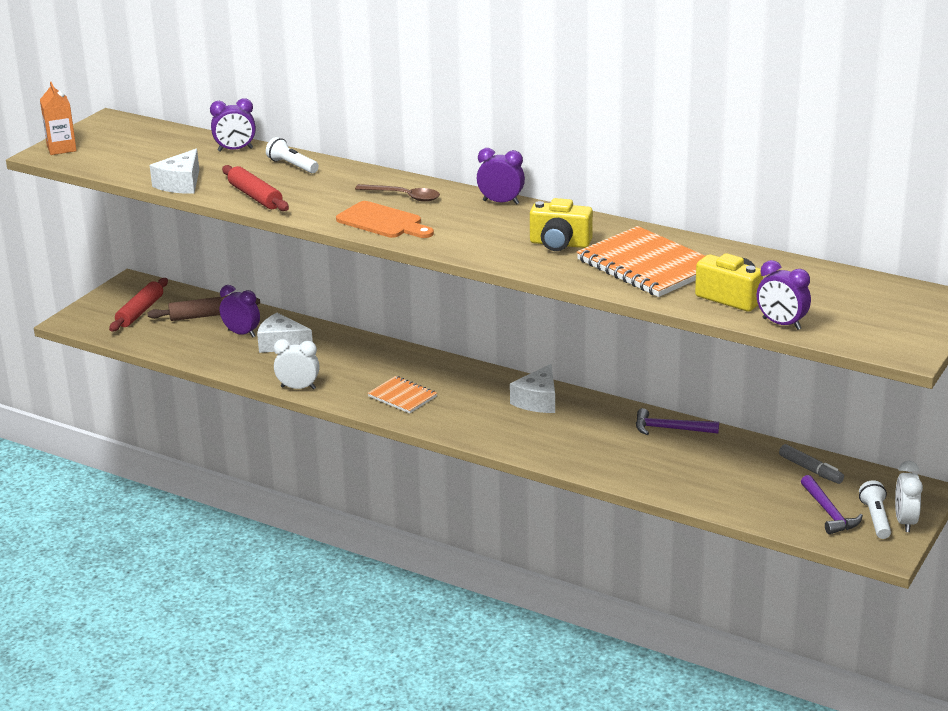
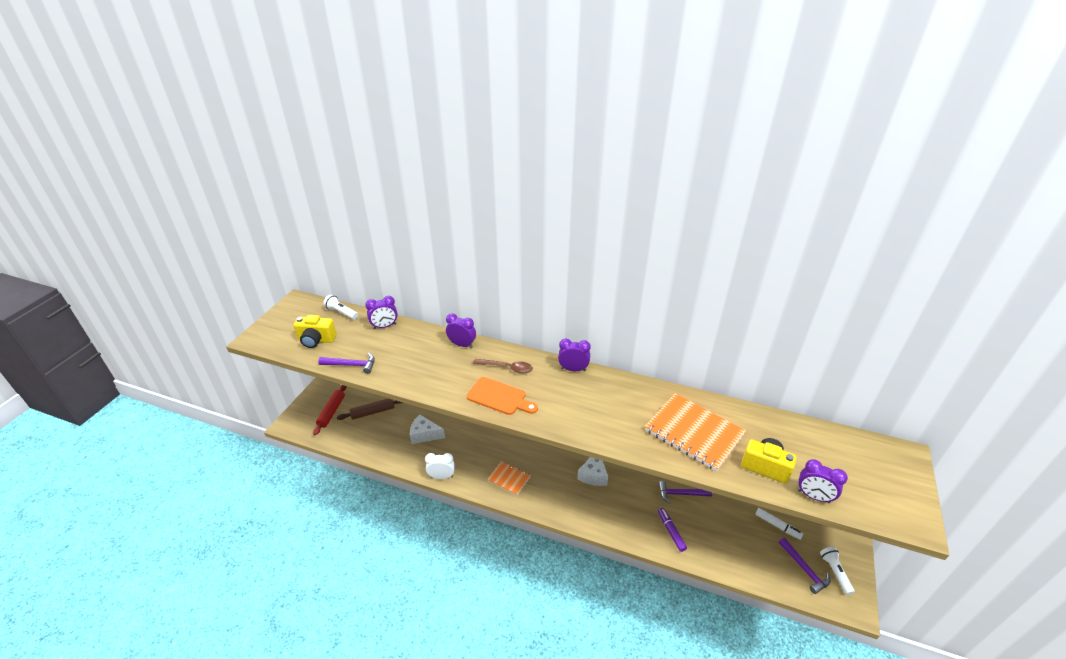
camera: 10 degrees left, 10 degrees up
orange carton [40,82,77,155] -> none
white cheese [150,149,199,193] -> purple hammer [318,353,375,374]
purple clock [220,285,260,337] -> purple clock moved to [446,313,476,348]
red rolling pin [222,165,289,211] -> none
white flashlight [266,137,319,173] -> white flashlight moved to [323,295,358,320]
yellow camera [530,198,593,251] -> yellow camera moved to [293,315,337,348]
grey marker [779,444,844,484] -> white marker [755,508,804,540]
white clock [895,461,923,532] -> none
none -> purple marker [658,508,687,552]

